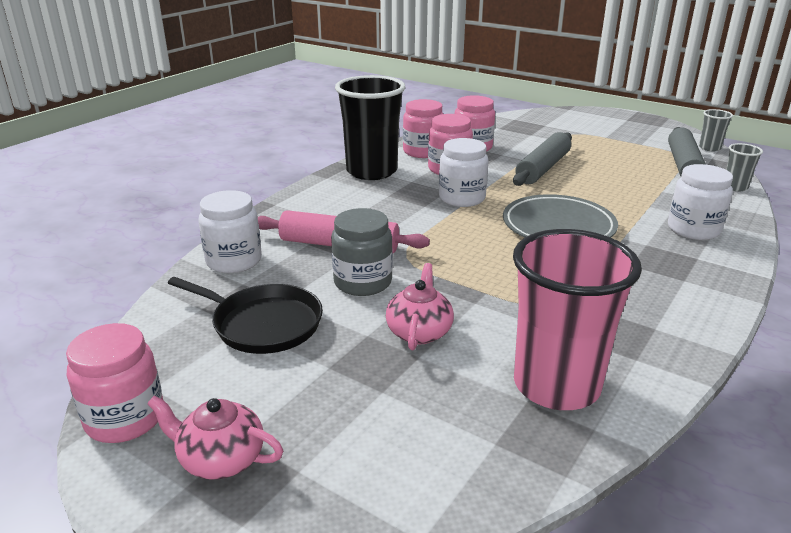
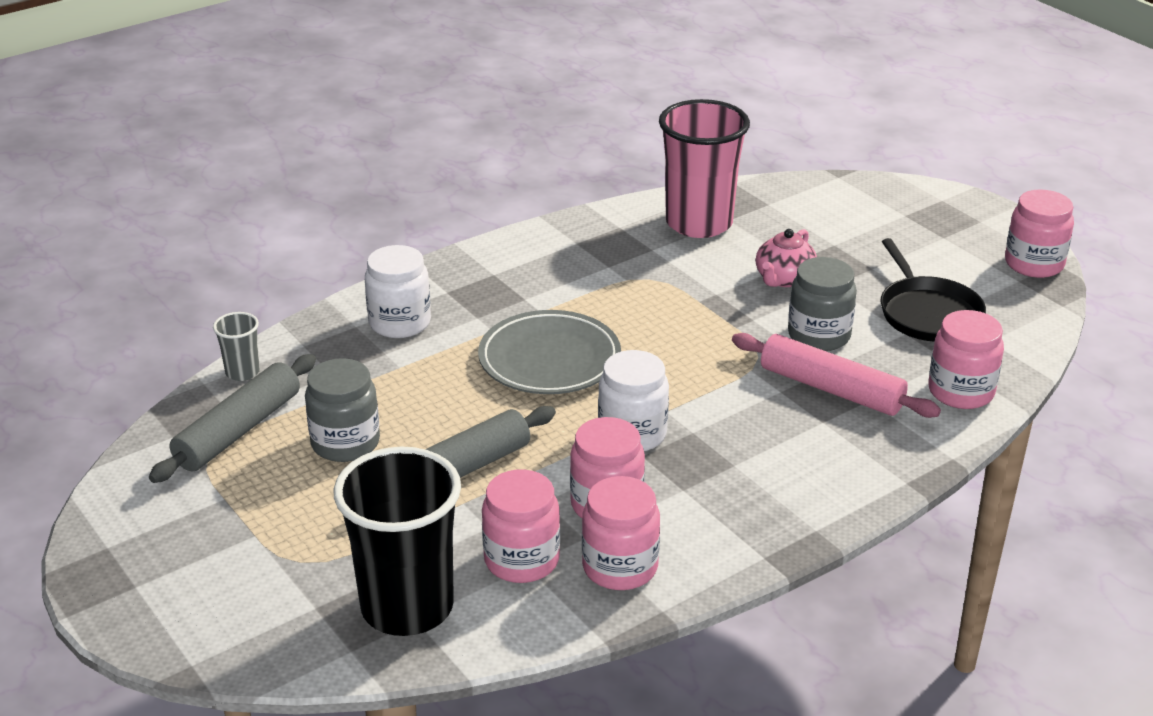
camera: 160 degrees left, 5 degrees up
pink teapot [147,395,283,480] -> none
black pan [168,277,323,354] -> black pan turned 150 degrees counterclockwise [880,238,986,342]
white jar [198,190,262,273] -> pink jar [928,310,1004,409]
black cup [335,75,406,180] -> black cup moved to [334,447,461,636]
grey cup [699,109,733,151] -> none
none -> grey jar [305,358,380,462]

